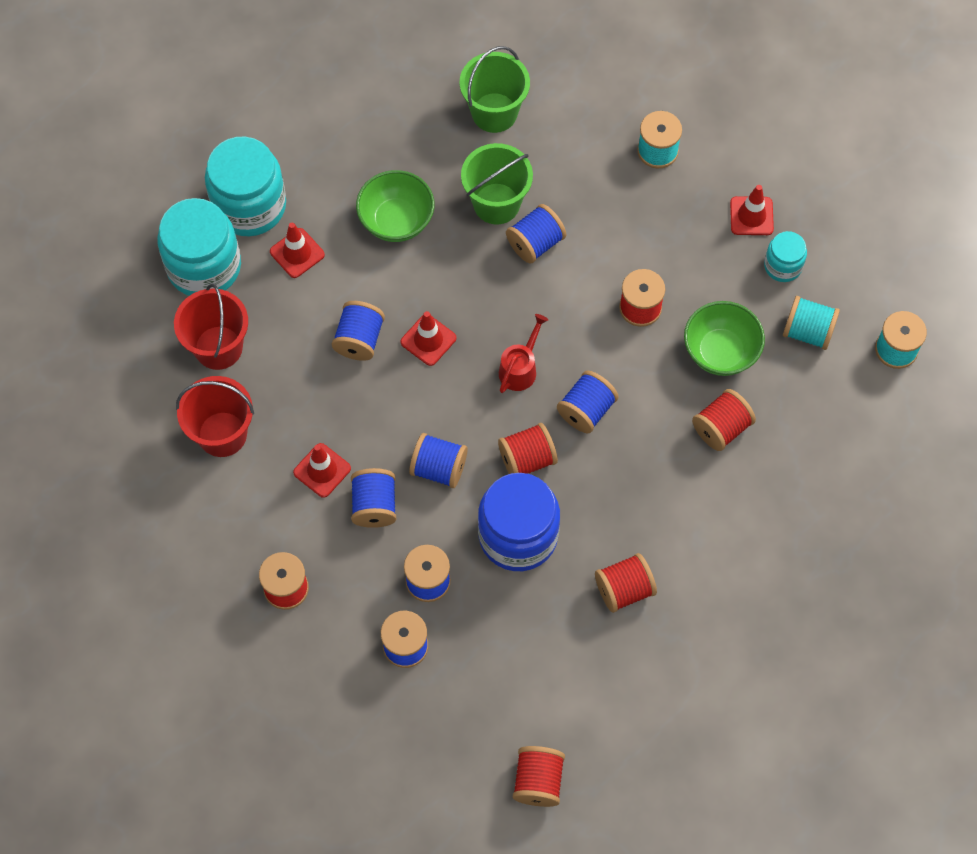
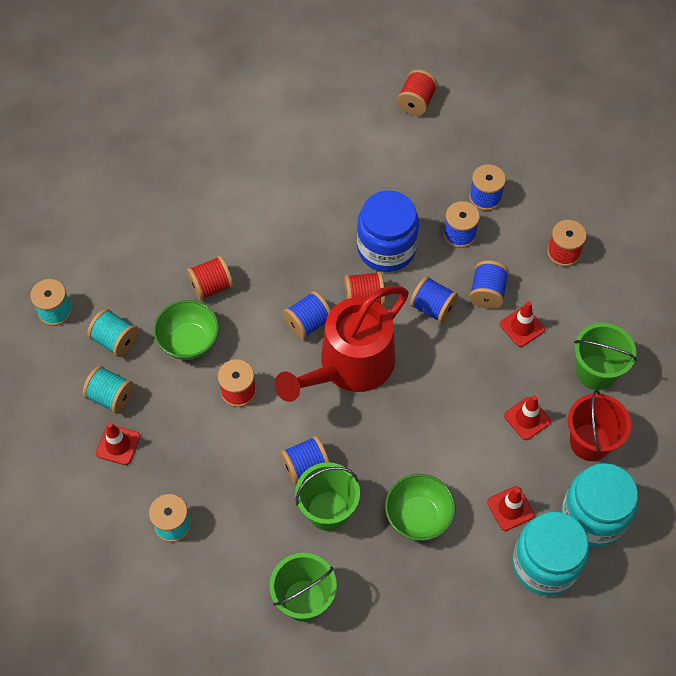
camera: 165 degrees left, 5 degrees down
red bucket [176,376,254,457] -> green bucket [574,323,637,390]
blue spool [332,301,385,361] -> none
red traffic cone [401,311,457,366] -> red traffic cone moved to [504,395,551,440]
red watering can [499,314,548,393] -> red watering can [274,286,409,402], size x2.43
red spool [595,553,657,613] -> none
turquoise jar [764,231,807,282] -> turquoise spool [83,366,134,414]

